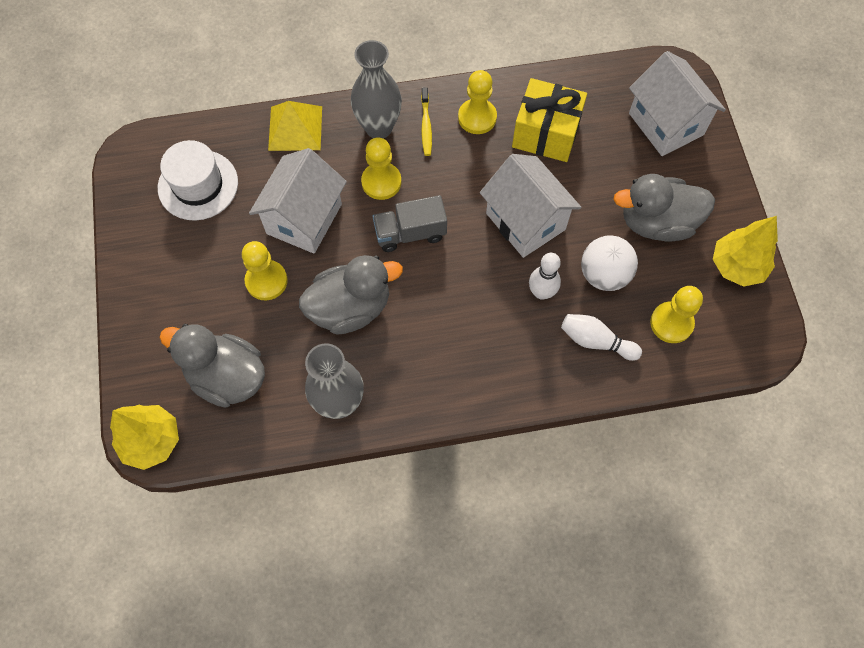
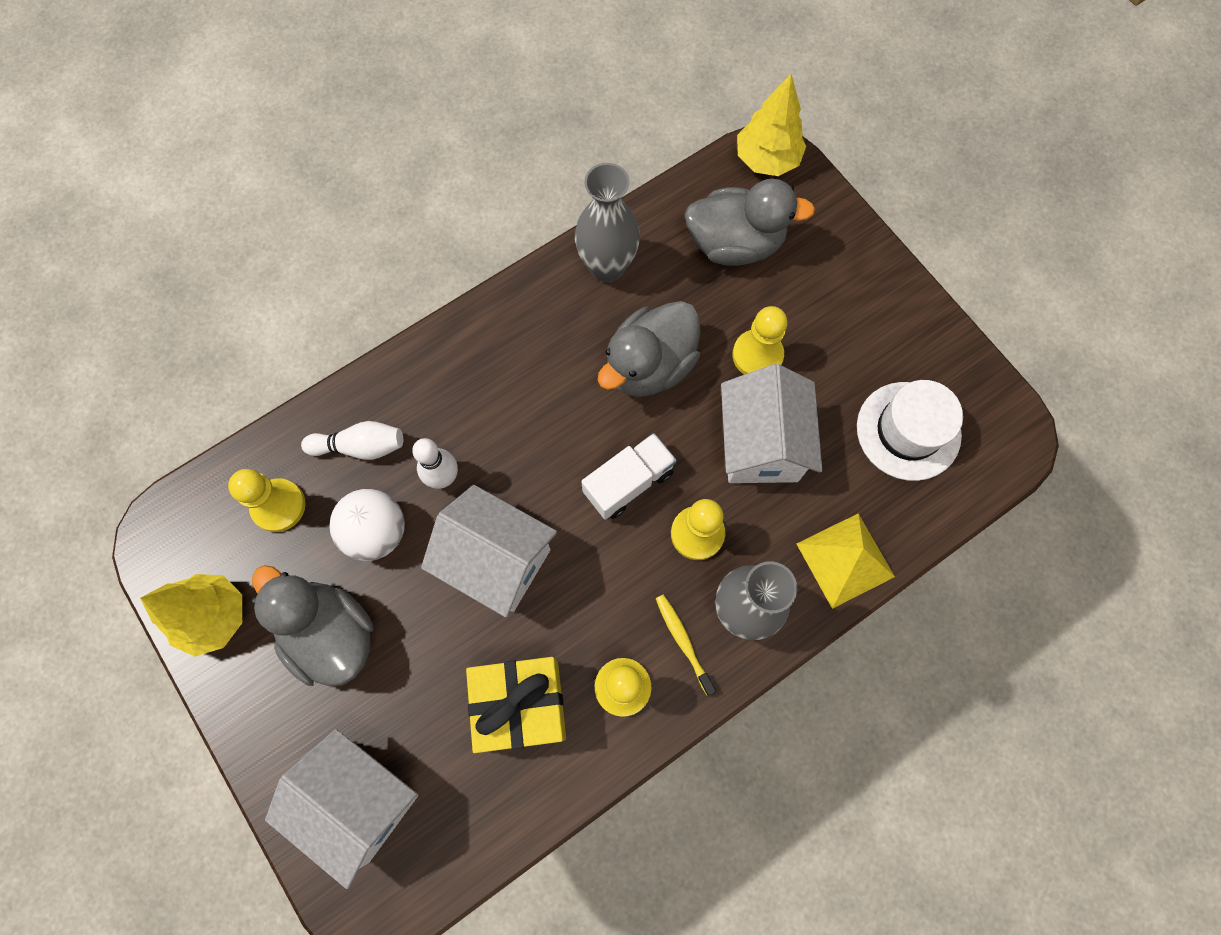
camera: 155 degrees right, 5 degrees up
grey truck [373,195,447,252] -> white truck [581,433,677,519]
grey duck [613,174,715,241] -> grey duck turned 105 degrees counterclockwise [252,565,373,686]

